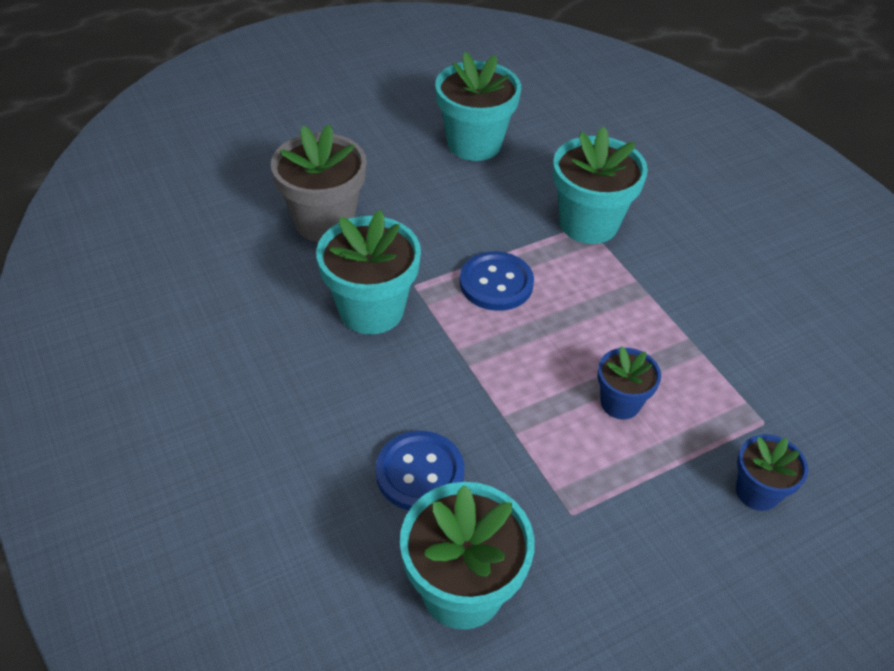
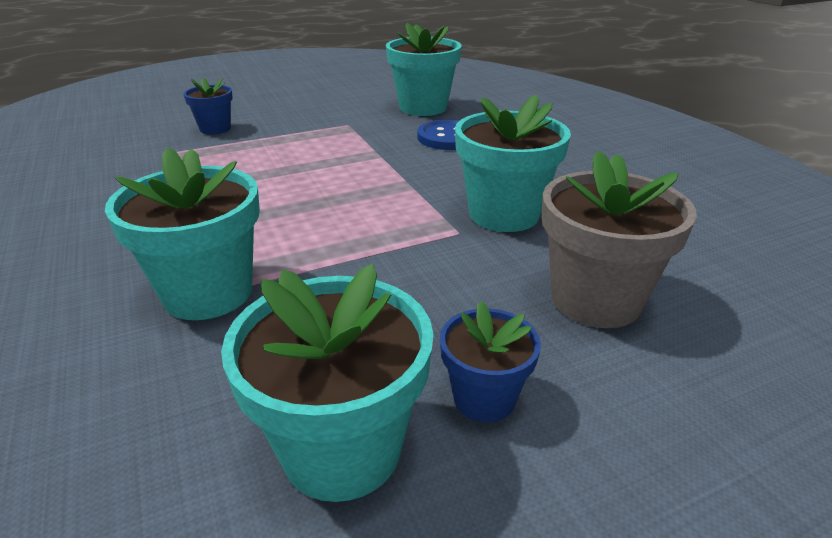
camera: 175 degrees left, 15 degrees down
blue button [459,251,534,311] -> none
blue flower pot [597,346,661,419] -> blue flower pot moved to [440,301,541,422]

